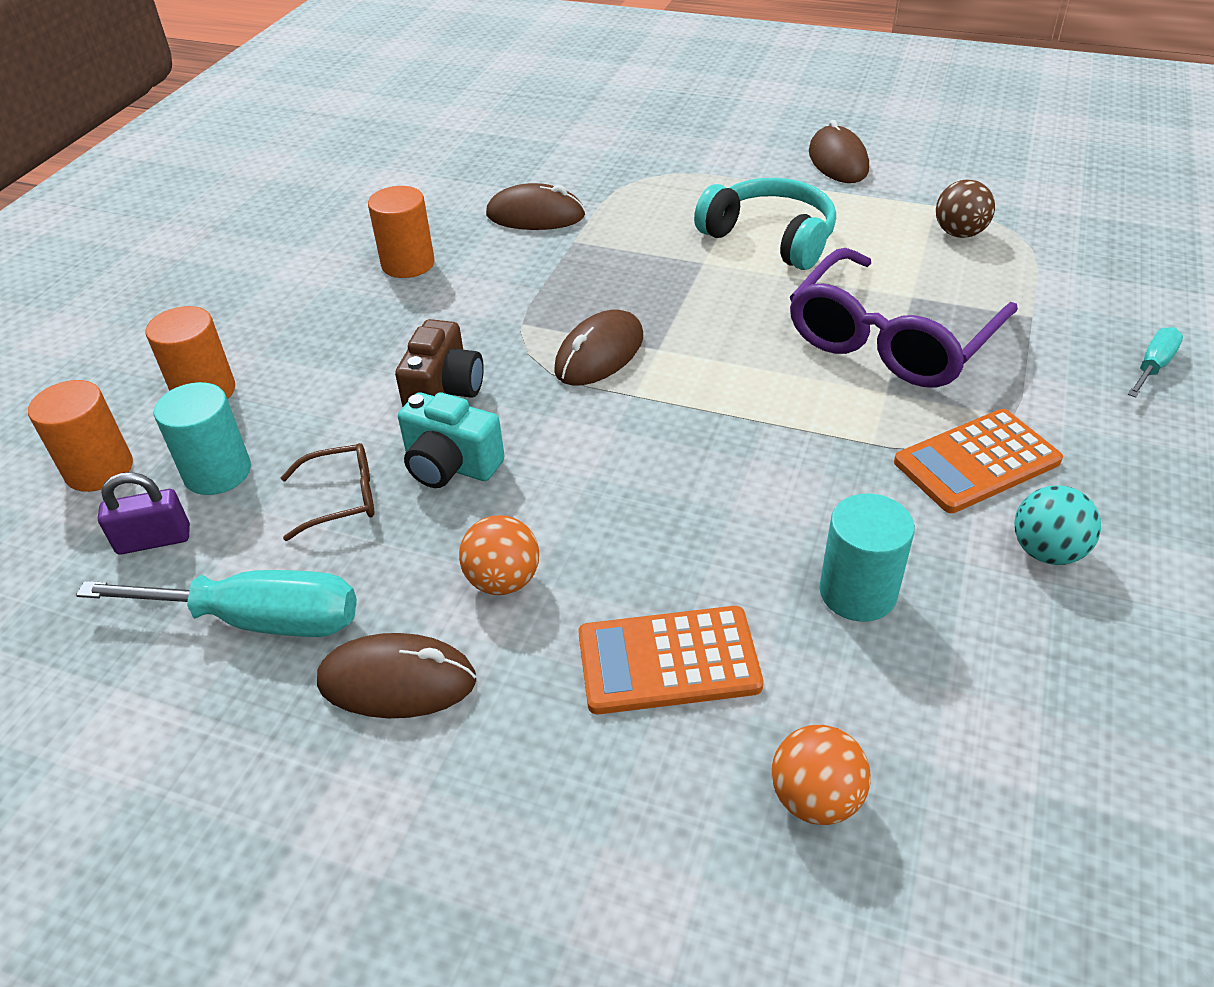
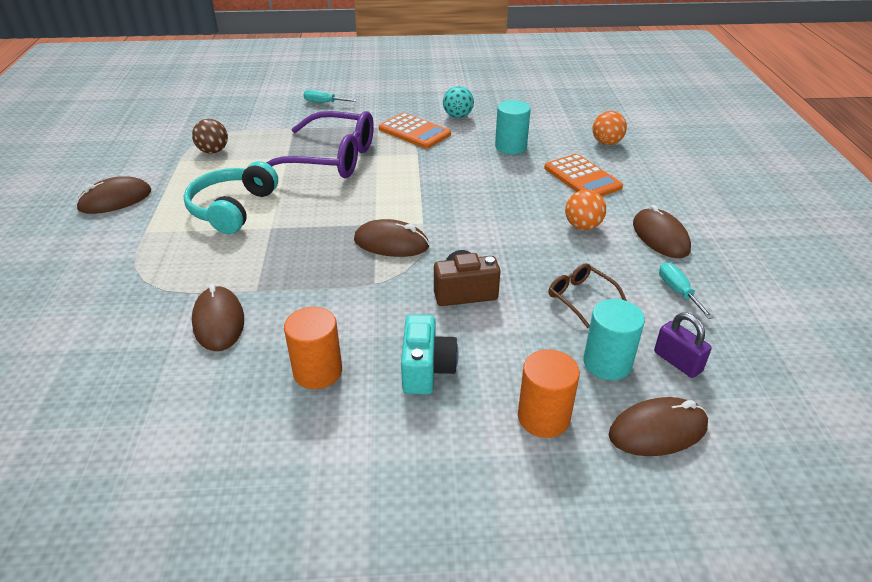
camera: 115 degrees left, 5 degrees down
orange cylinder [28,380,133,492] -> brown mouse [609,397,708,456]
turquoise screwdriver [76,570,357,637] -> turquoise screwdriver [659,263,714,319], size x0.53
turquoise camera [398,392,504,488] -> turquoise camera moved to [401,315,458,395]

